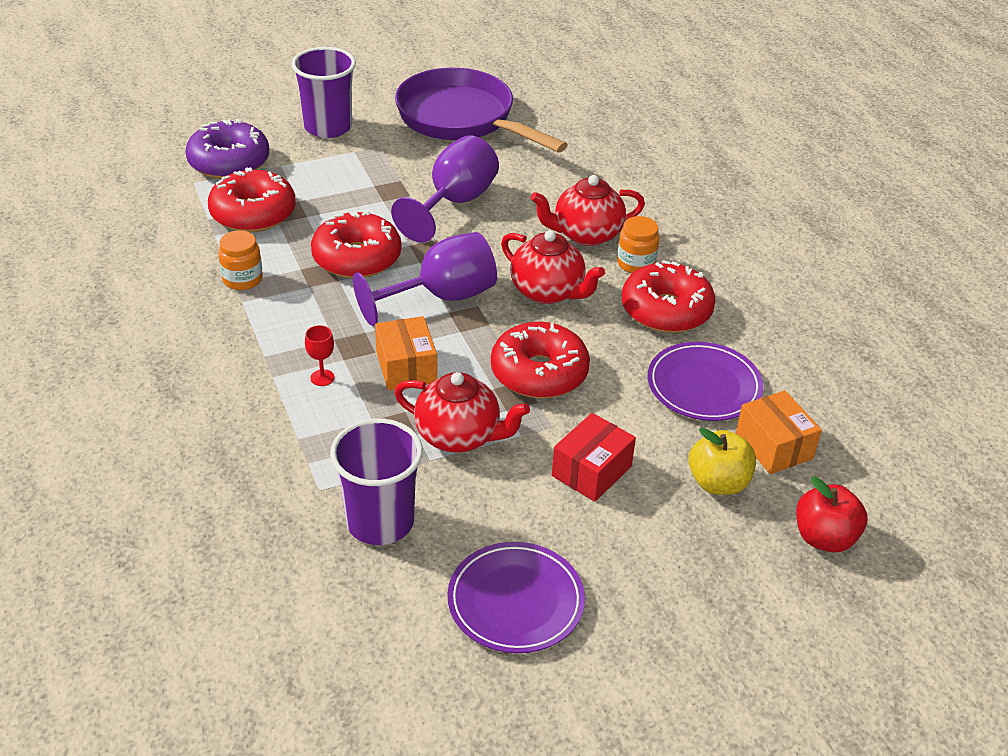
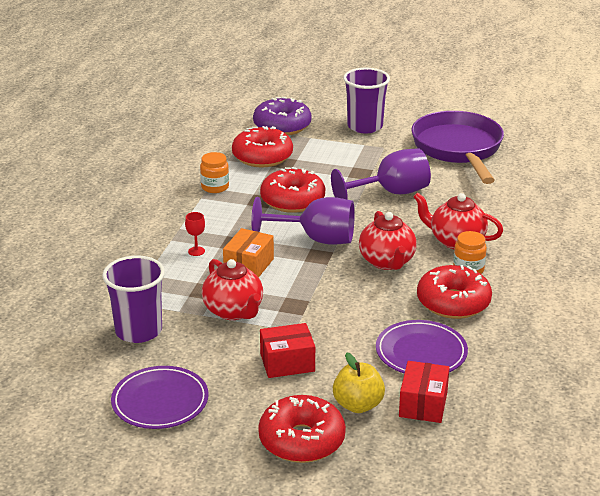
camera: 40 degrees right, 10 degrees down
red donut [491,322,590,398] -> red donut moved to [258,395,346,463]
orange box [736,390,822,474] -> red box [399,361,450,423]
red apple [796,477,867,552] -> none

